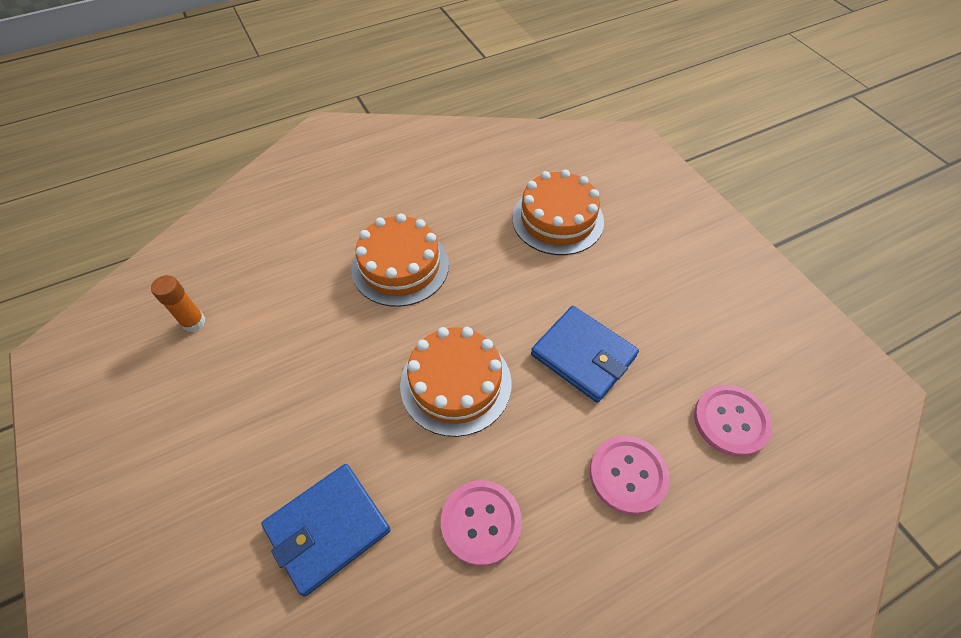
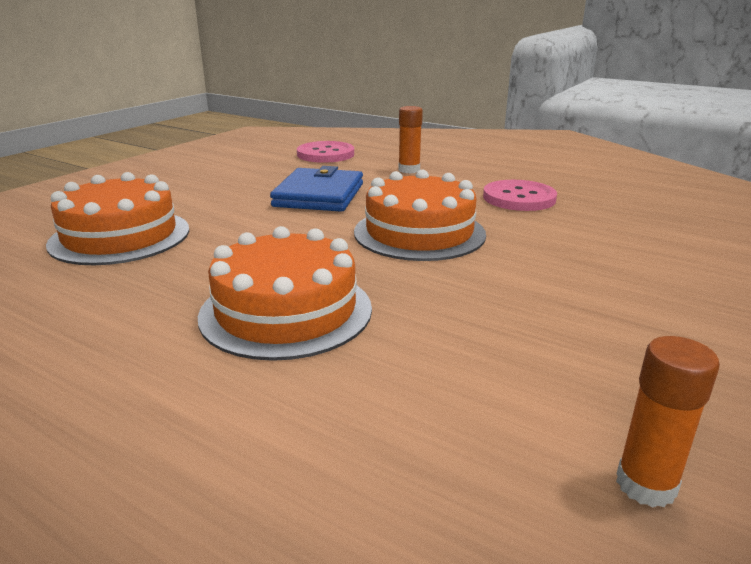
camera: 120 degrees left, 30 degrees down
blue wallet [261,464,391,597] -> none
pink button [590,436,670,515] -> orange glue stick [398,106,423,174]

